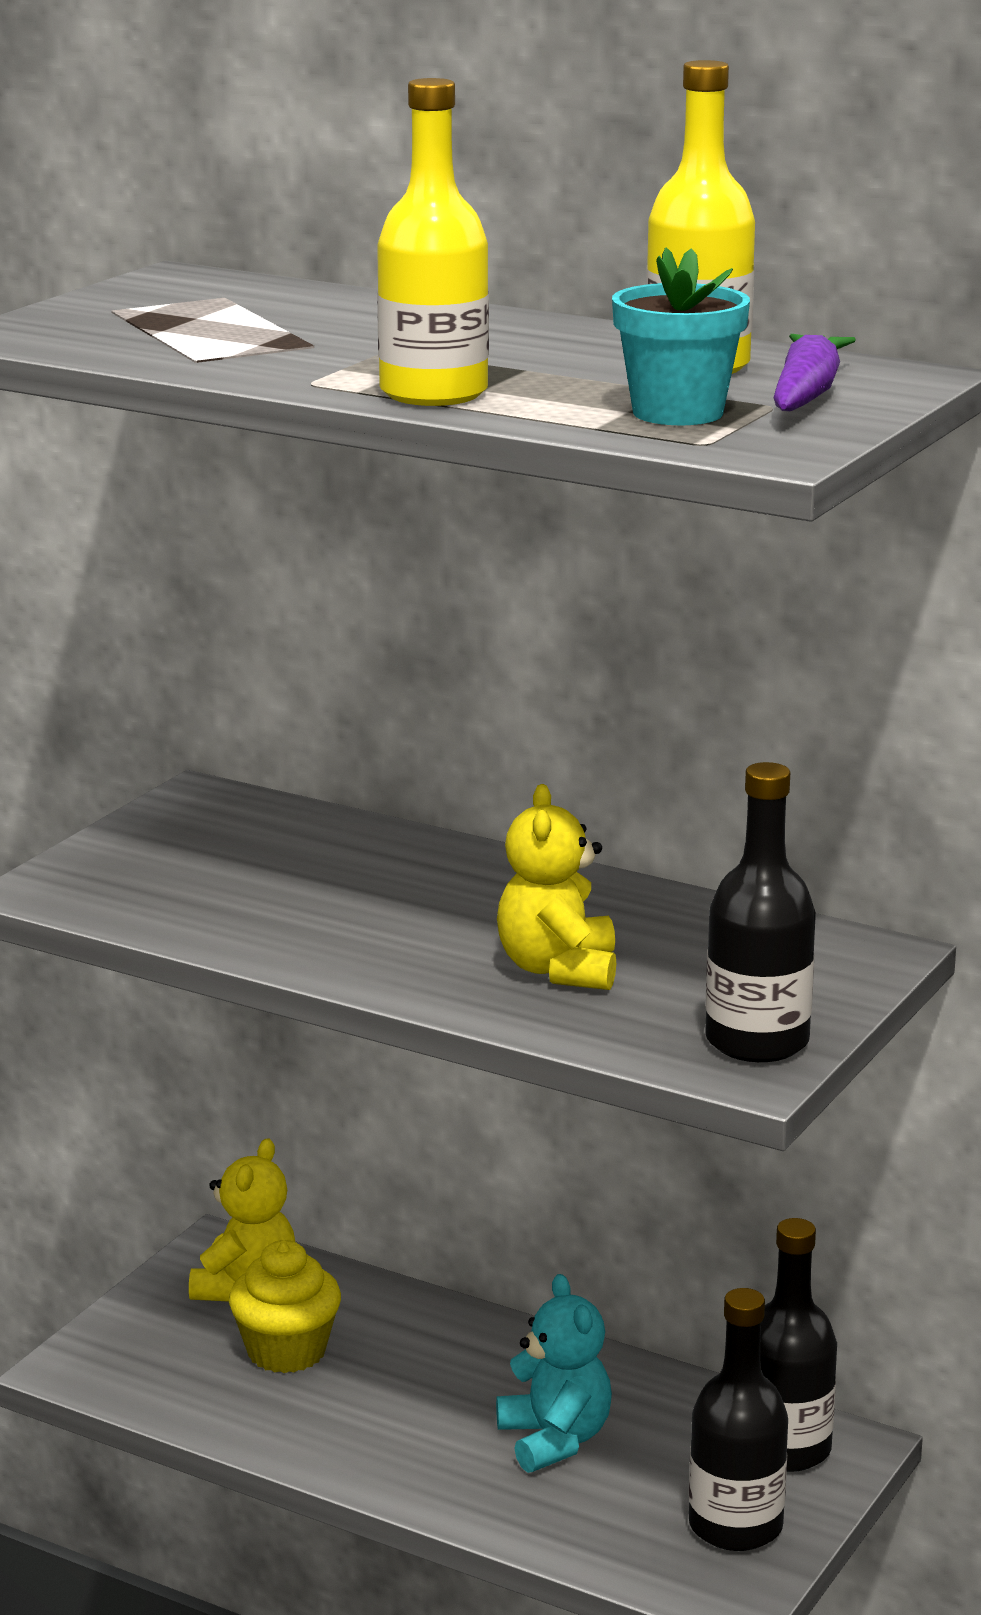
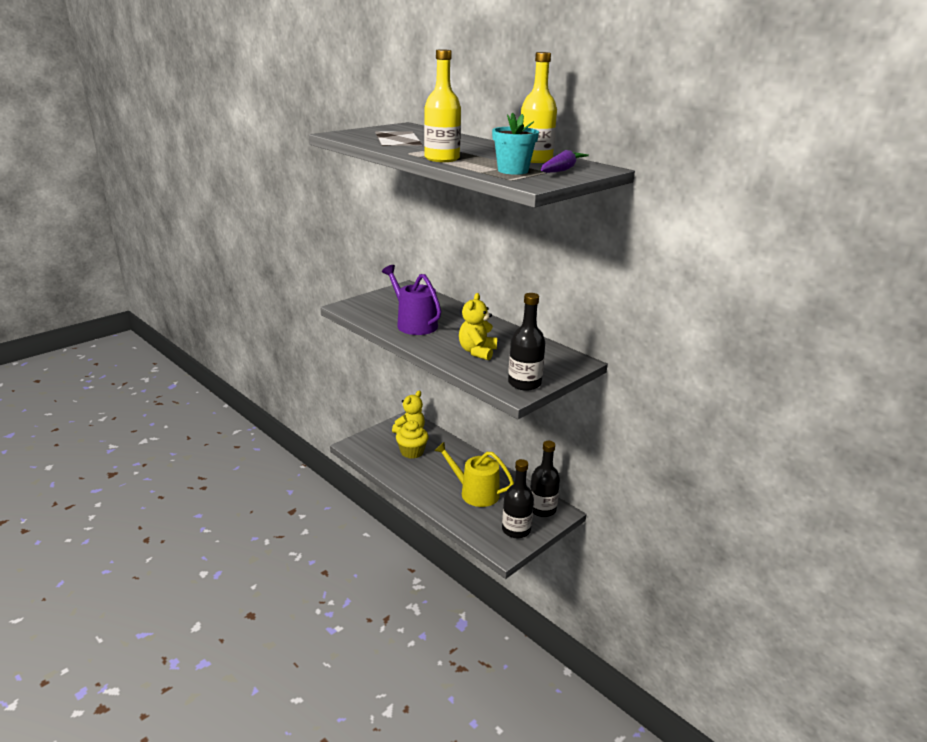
camera: 15 degrees right, 5 degrees up
turquoise teddy bear [496,1274,612,1473] -> yellow watering can [434,442,514,507]
none -> purple watering can [382,265,441,335]

